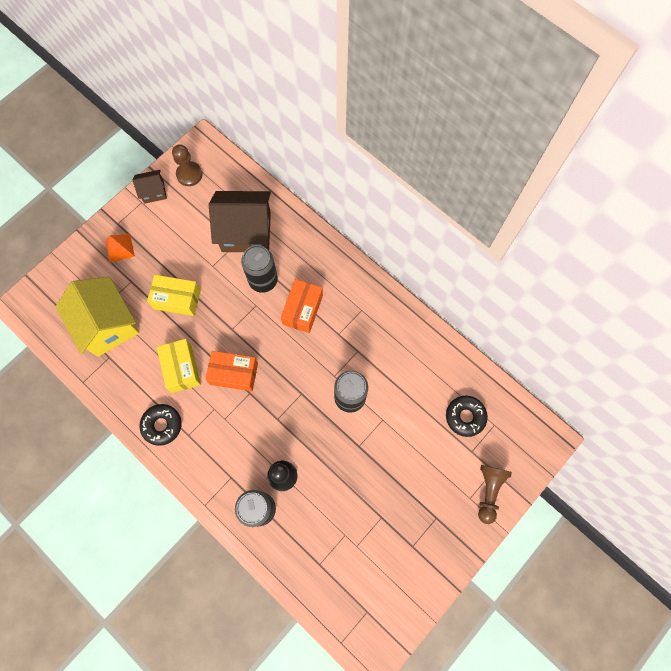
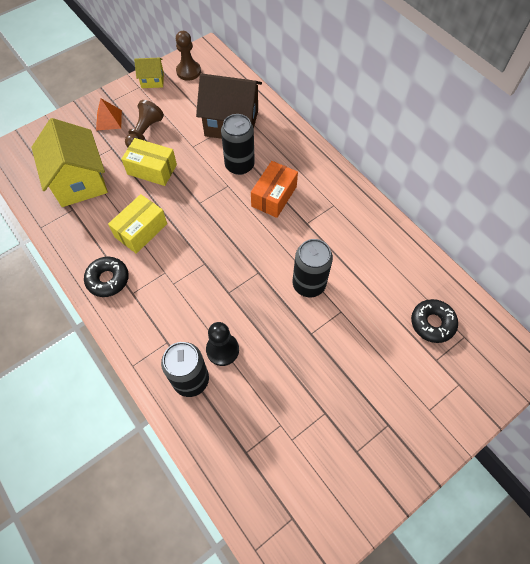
camera: 10 degrees right, 10 degrees down
brown house [133,170,167,204] -> yellow house [134,57,164,88]
yellow box [157,339,201,393] -> yellow box turned 45 degrees clockwise [108,194,167,254]
orange box [205,351,258,391] -> none
brown pawn [478,465,512,524] -> brown pawn moved to [125,100,164,147]

